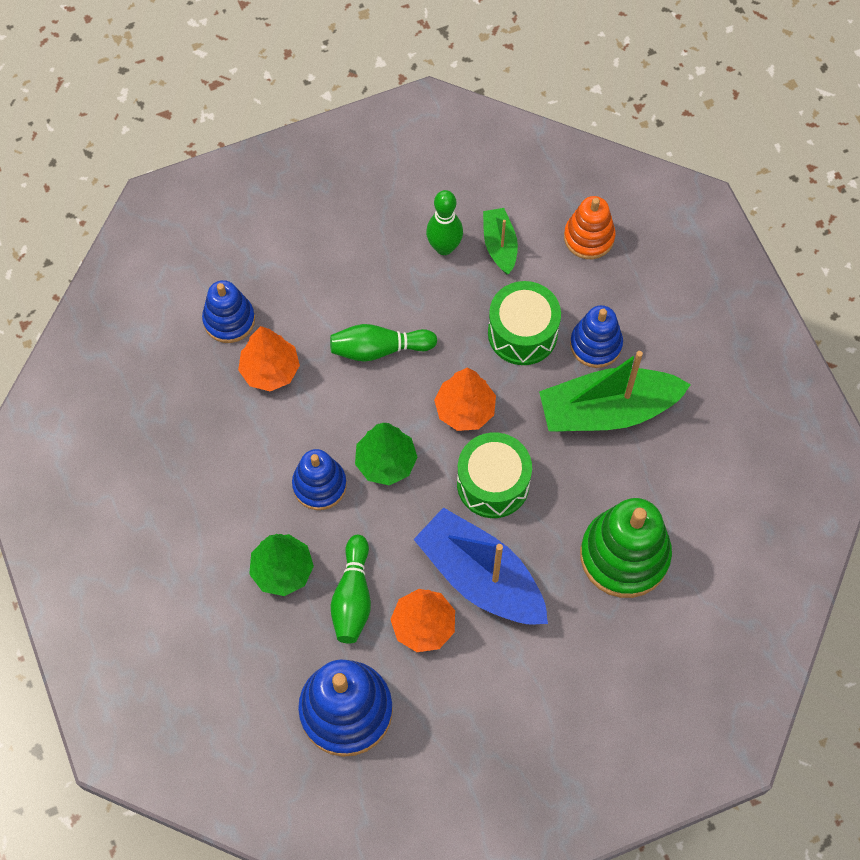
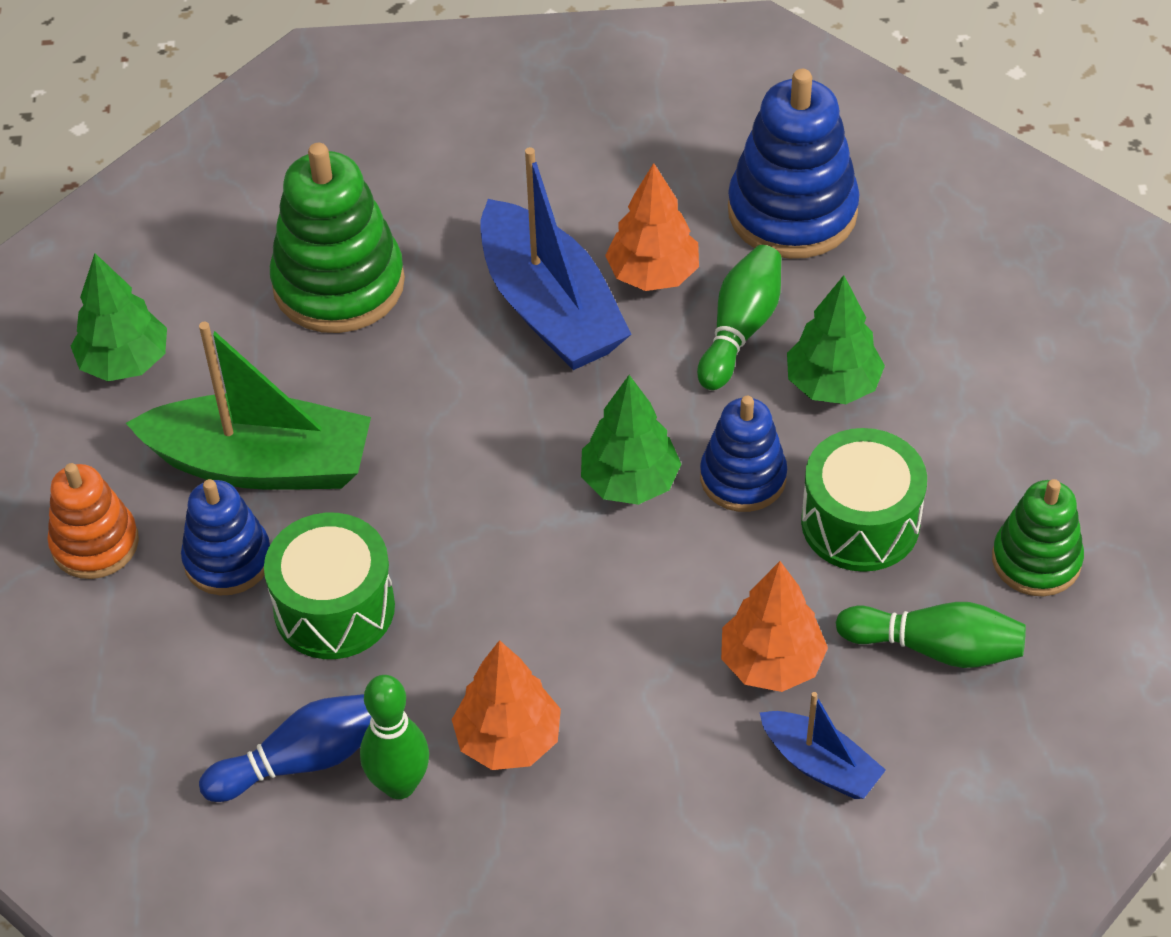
camera: 160 degrees left, 15 degrees down
blue stacking toy [202,280,255,343] -> blue boat [760,692,886,799]
green bowling pin [330,324,437,362] -> green bowling pin moved to [835,602,1026,668]
orange tree [434,367,496,431] -> orange tree moved to [452,640,561,770]
green drum [457,432,532,518] -> green drum moved to [801,428,927,572]
green boat [483,208,518,274] -> blue bowling pin [199,694,371,802]
orange stacking toy [564,196,616,259] -> orange stacking toy moved to [47,463,139,579]
none -> green tree [71,253,167,381]
none -> green stacking toy [992,479,1084,596]

